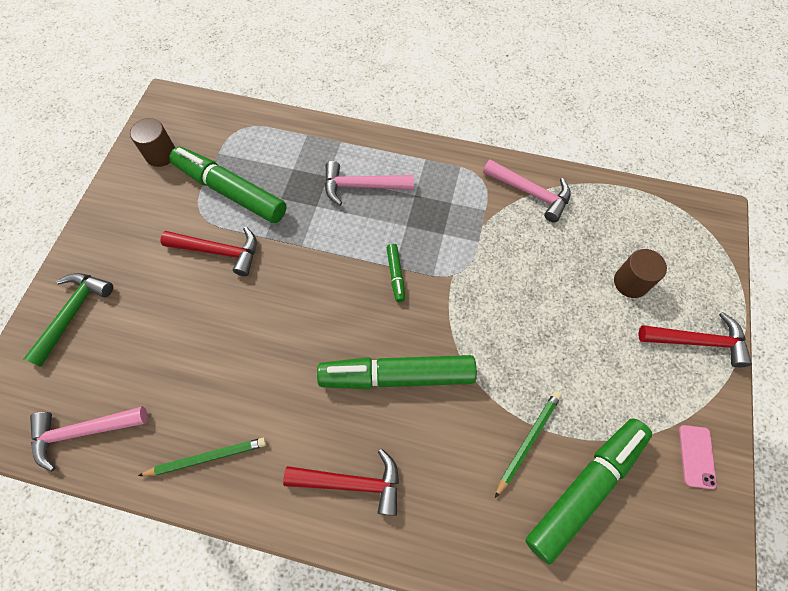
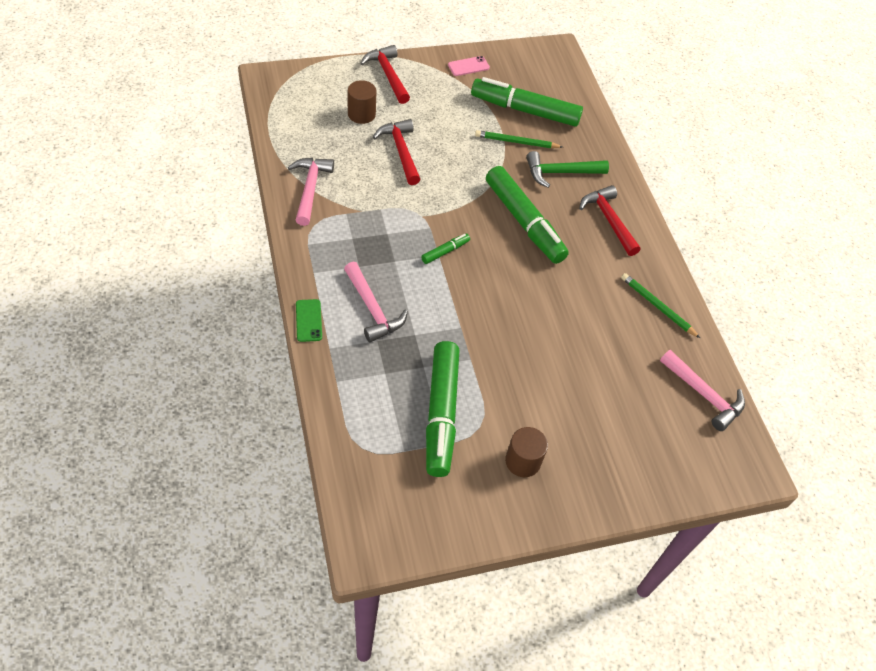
camera: 125 degrees left, 10 degrees down
green hammer [23,273,113,367] -> green hammer moved to [526,151,609,188]
brown cylinder [130,118,175,167] -> brown cylinder moved to [505,427,548,477]
red hammer [160,227,257,276] -> red hammer moved to [373,119,421,185]
none -> green phone [296,299,322,342]

